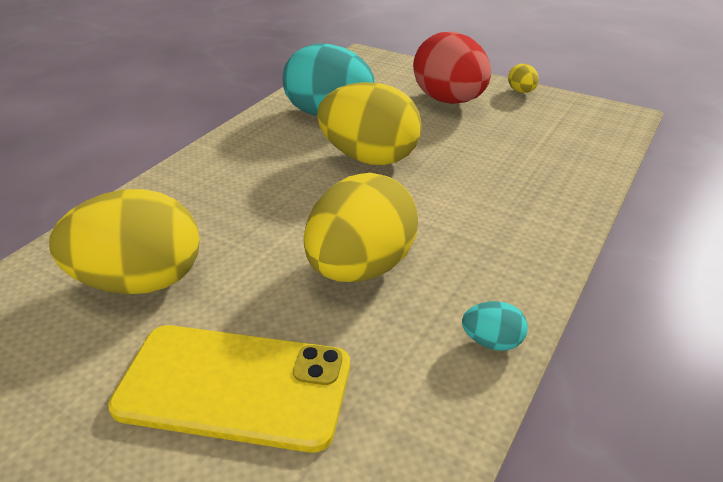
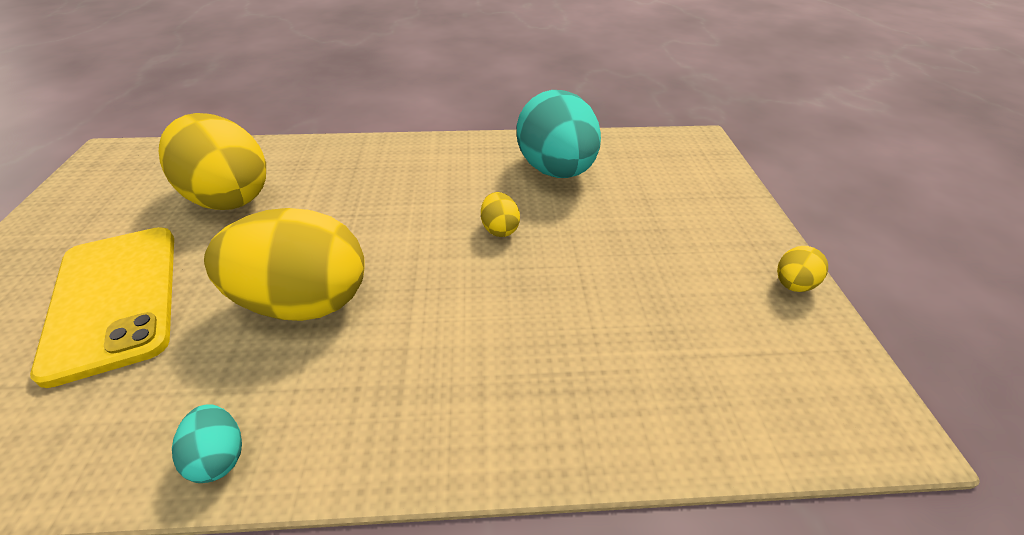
camera: 55 degrees right, 5 degrees up
yellow egg [317,82,422,165] -> yellow egg [481,192,520,237], size x0.42
red egg [413,32,491,104] -> none

